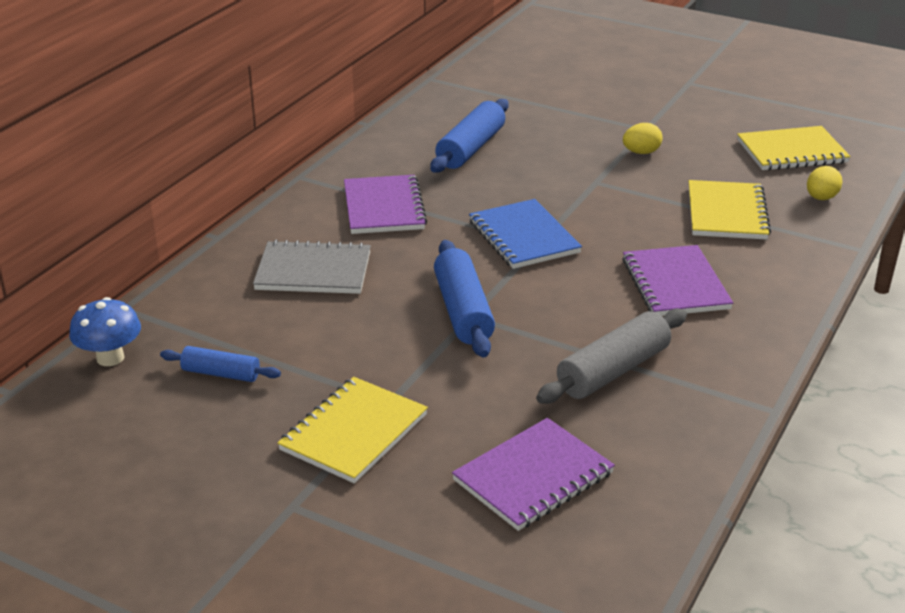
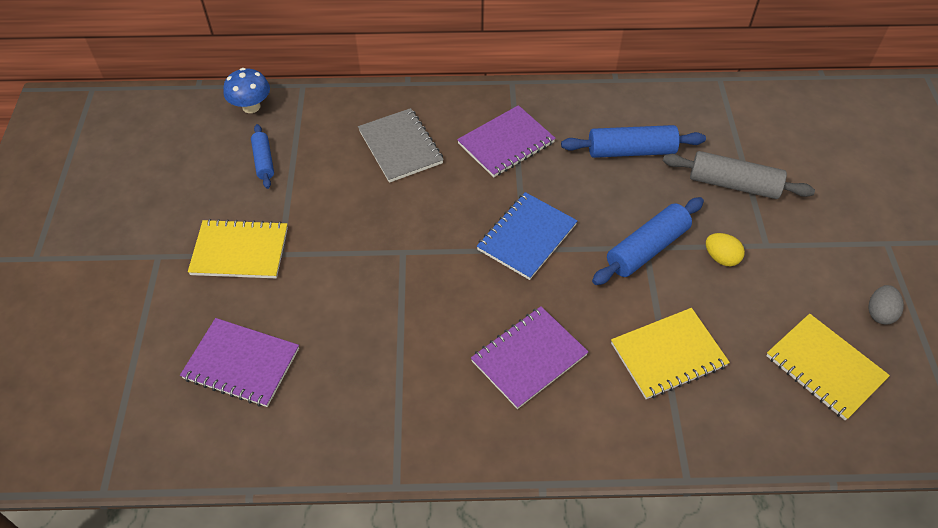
camera: 60 degrees right, 20 degrees up
blue rolling pin [434,240,495,357] -> blue rolling pin moved to [592,197,704,285]
grey rolling pin [536,309,687,404] -> grey rolling pin moved to [663,151,815,199]
yellow egg [807,166,842,200] -> none
none -> grey egg [868,285,904,324]

